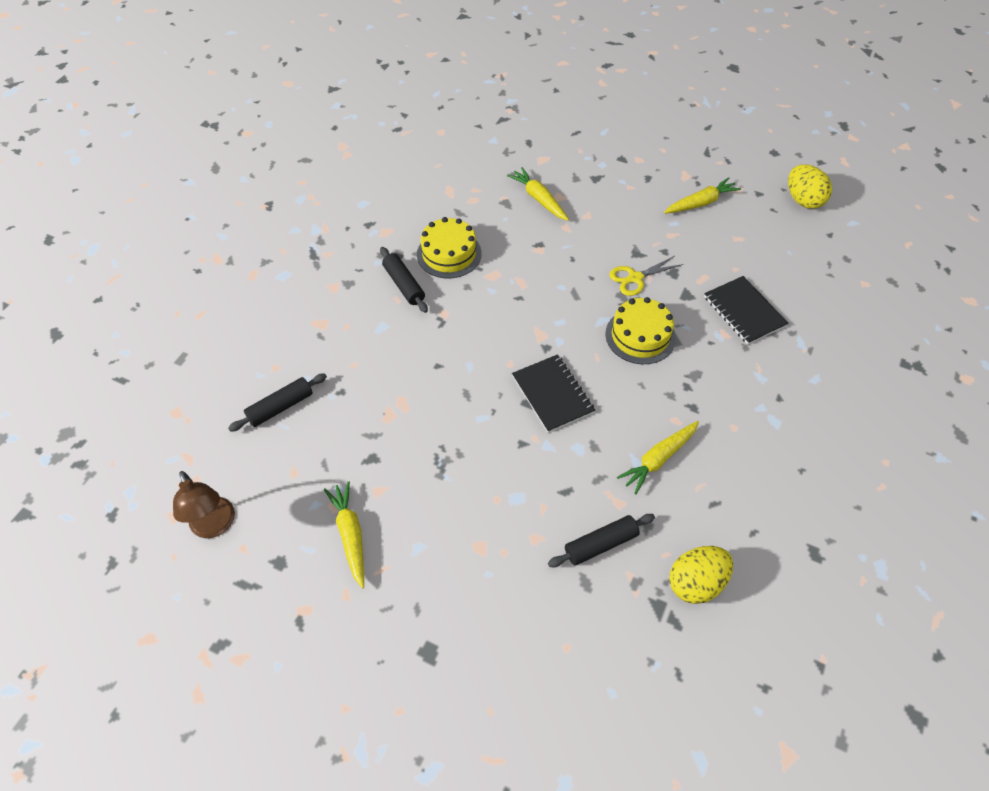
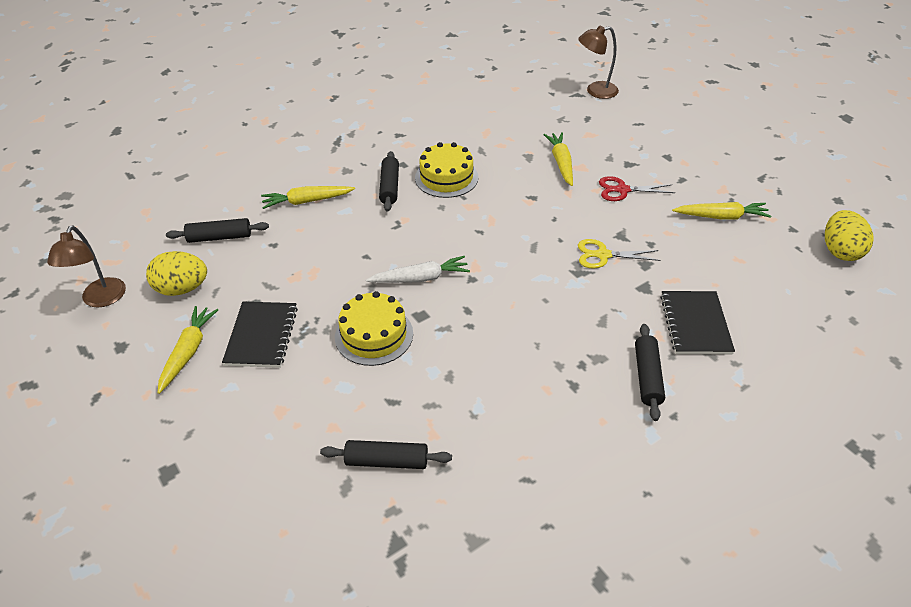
camera: 30 degrees right, 10 degrees down
black notebook [512,354,595,433] -> black notebook moved to [222,302,298,368]
yellow cake [605,297,676,364] -> yellow cake moved to [335,291,413,366]
yellow carrot [617,421,699,494] -> yellow carrot moved to [261,186,355,209]
yellow egg [669,546,733,604] -> yellow egg moved to [146,251,207,296]
none -> white carrot [366,256,470,283]
none -> brown lamp [578,26,619,99]
none -> red scissors [599,176,675,201]
none -> black rolling pin [635,324,665,421]

